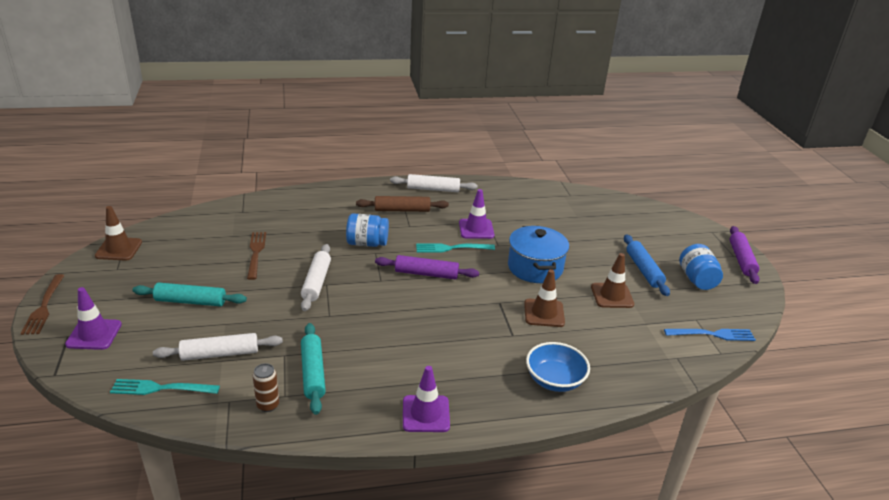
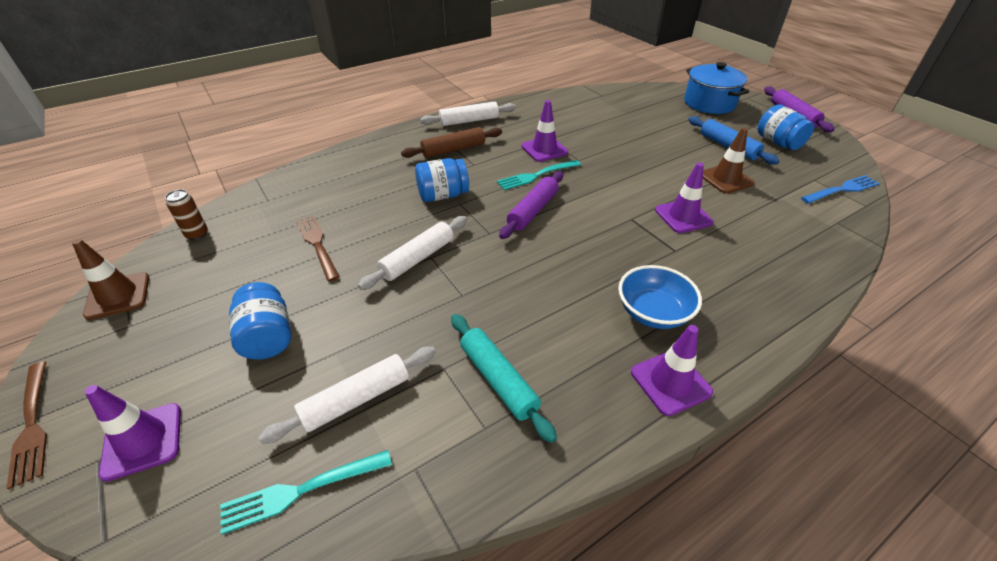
camera: 20 degrees left, 10 degrees up
turquoise rolling pin [133,282,247,306] -> blue jar [229,282,291,360]
brown can [253,363,279,412] -> brown can moved to [165,189,208,240]
white rolling pin [301,244,331,311] -> white rolling pin turned 60 degrees clockwise [358,216,467,290]
purple rolling pin [375,255,479,279] -> purple rolling pin turned 45 degrees counterclockwise [499,171,563,239]
blue pot [508,226,569,283] -> blue pot moved to [684,62,749,114]
brown traffic cone [524,269,565,327] -> purple traffic cone [655,163,714,233]
blue bowl [526,342,590,392] -> blue bowl moved to [618,265,702,329]

